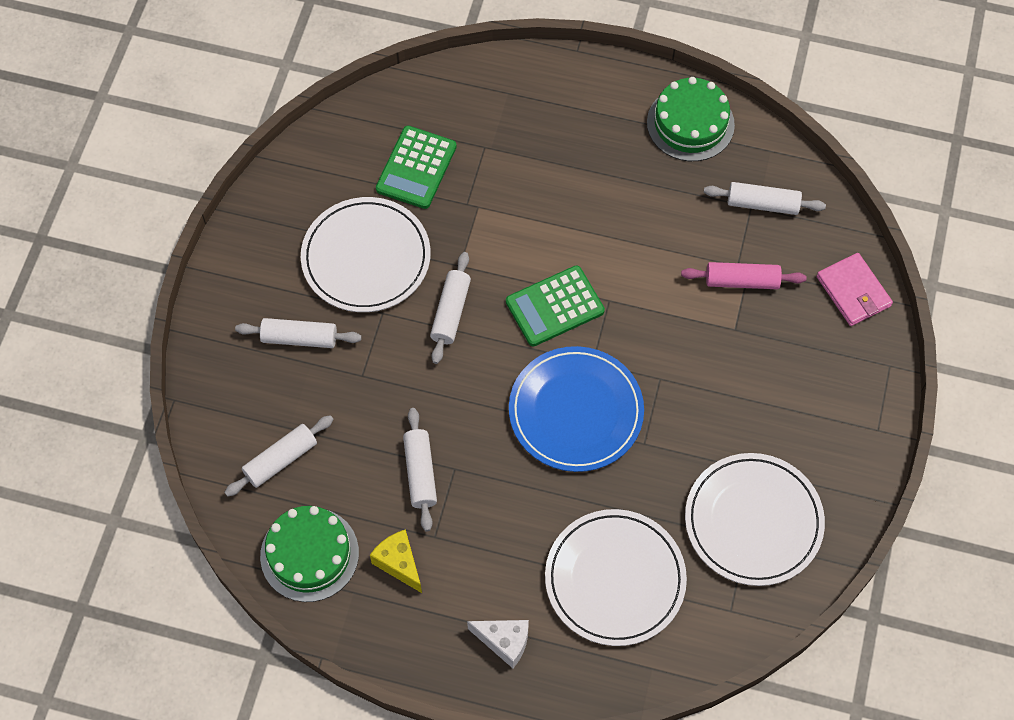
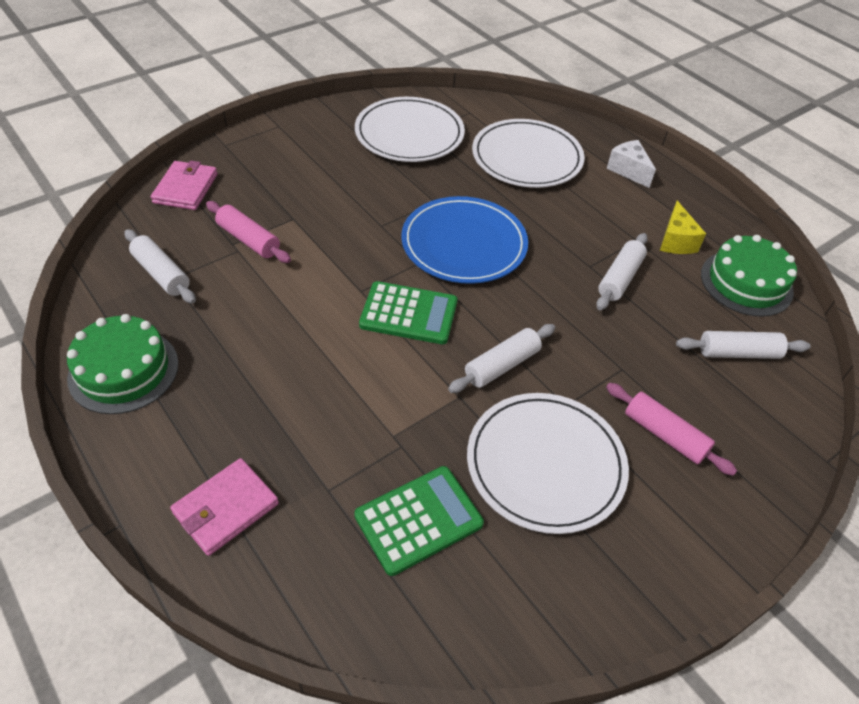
camera: 145 degrees left, 15 degrees down
white rolling pin [235,318,362,348] -> pink rolling pin [606,383,737,476]
none -> pink wallet [170,458,279,556]

